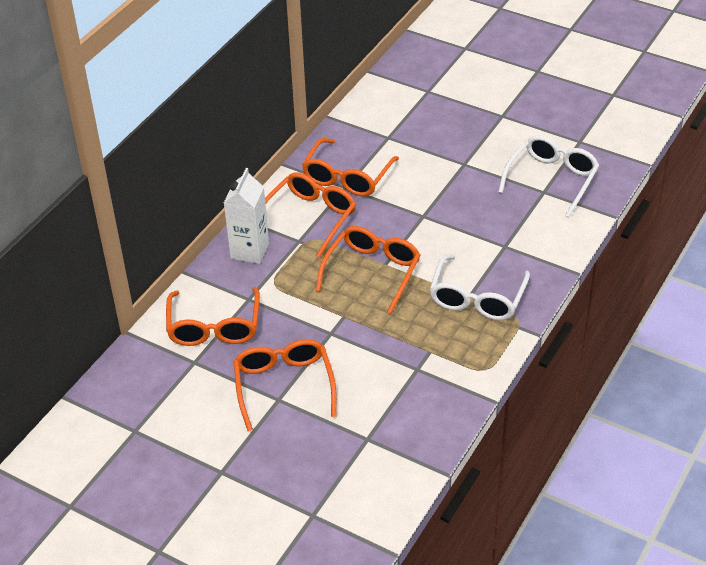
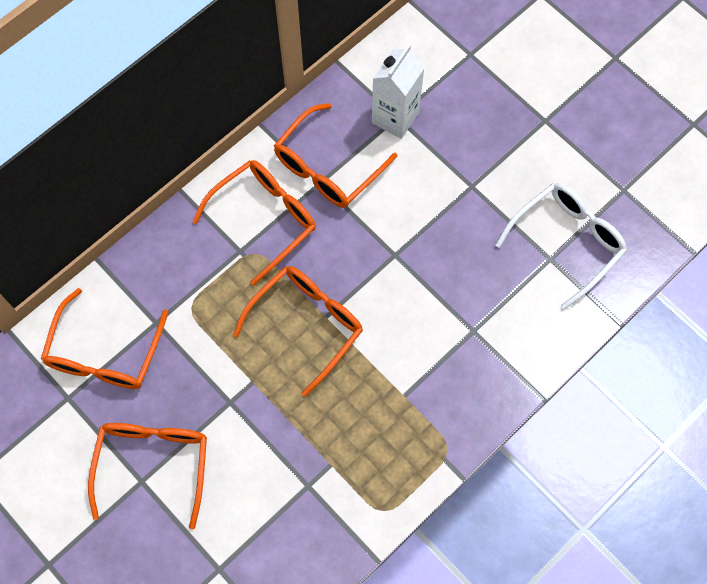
camera: 15 degrees right, 25 degrees up
white carton [224,168,269,264] -> white carton moved to [372,44,425,139]
white glasses [430,254,530,320] -> none

